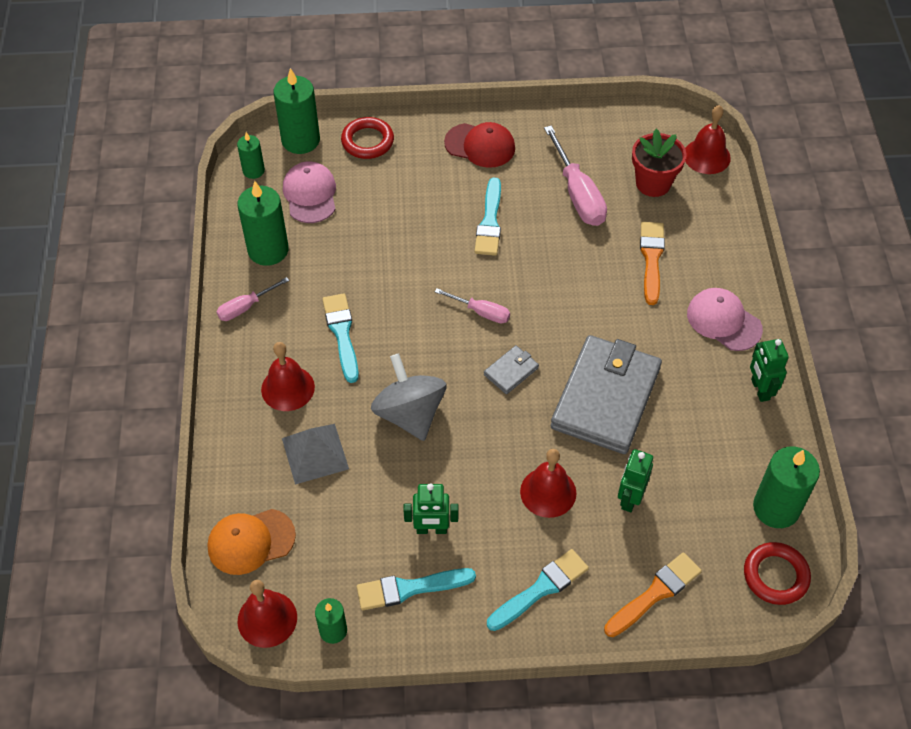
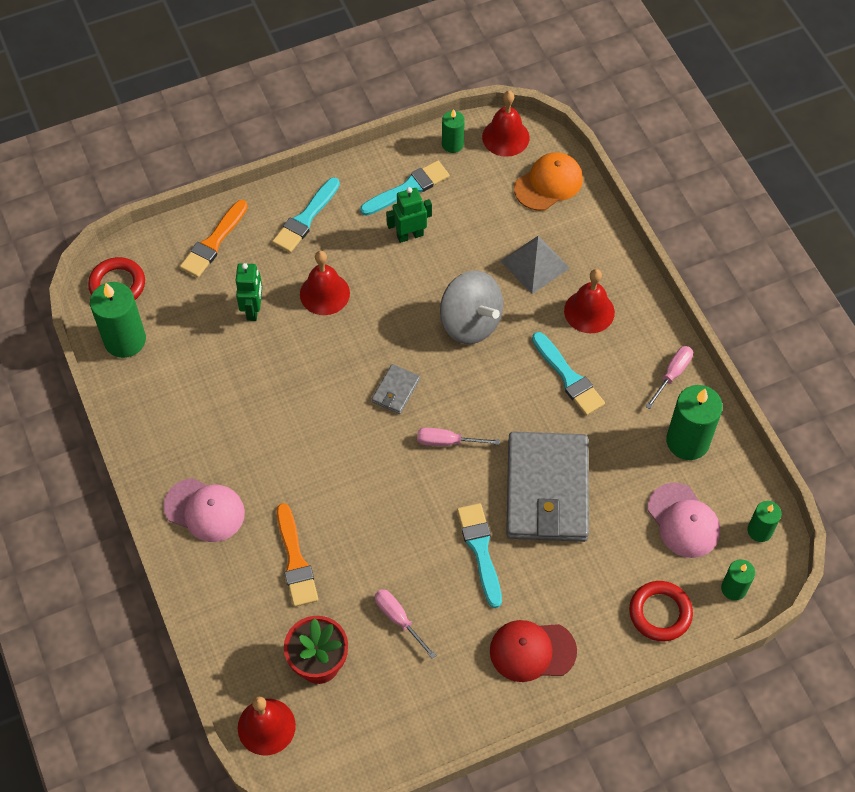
camera: 160 degrees right, 5 degrees up
green candle [274,68,320,154] -> green candle [721,559,755,601], size x0.56
pink screwdriver [544,125,607,226] -> pink screwdriver [375,589,436,659], size x0.57
grey wallet [551,335,662,454] -> grey wallet moved to [506,432,589,542]
green robot [750,339,789,402] -> none

